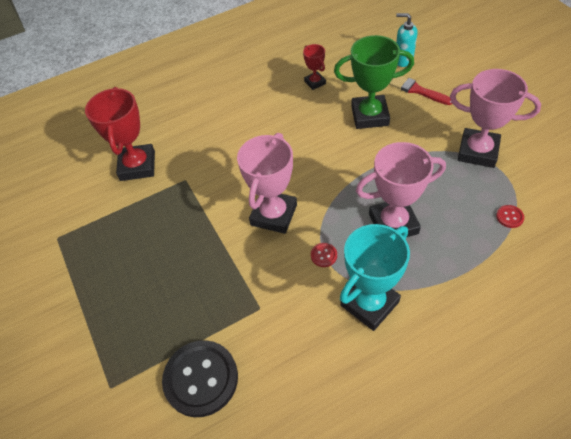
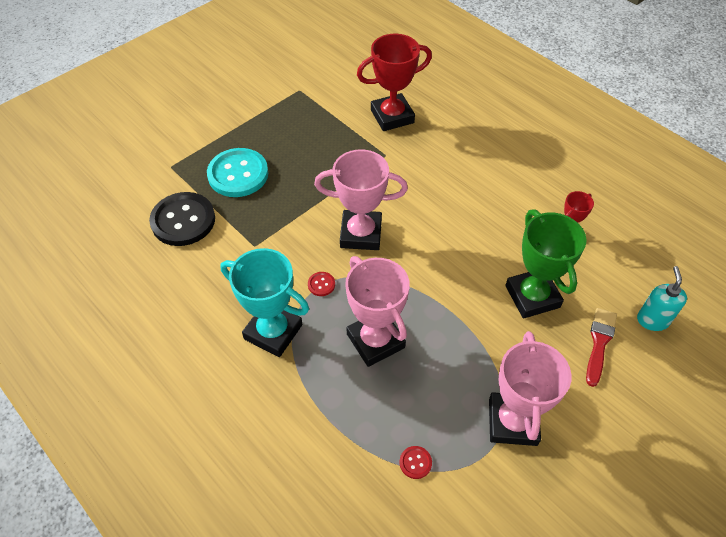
camera: 70 degrees right, 0 degrees up
none -> turquoise button [207,148,268,197]

